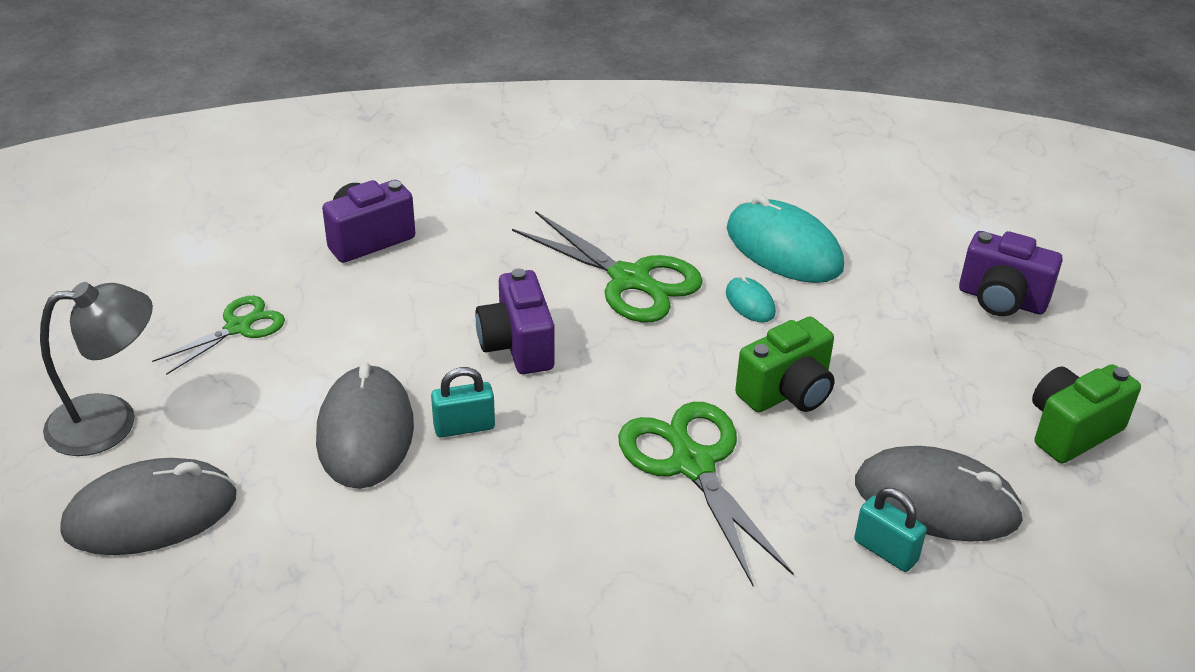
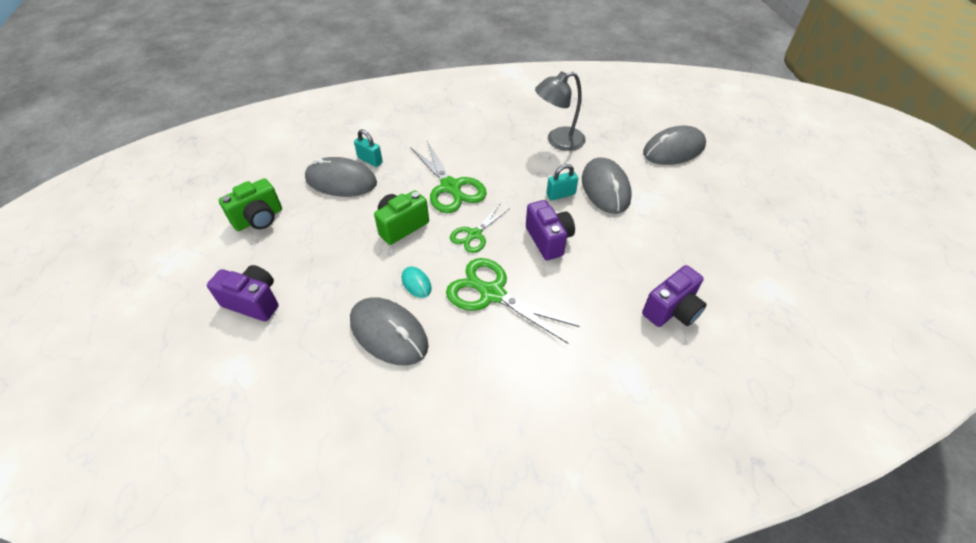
camera: 175 degrees right, 10 degrees up
grey lamp [40,282,153,456] -> grey lamp moved to [535,72,586,151]
green scissors [152,296,285,375] -> green scissors moved to [450,204,510,253]
turquoise mouse [727,195,844,283] -> grey mouse [350,297,429,366]

